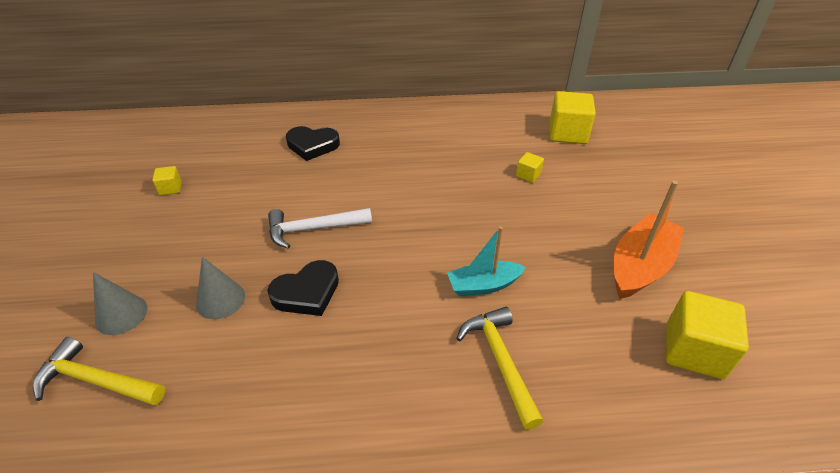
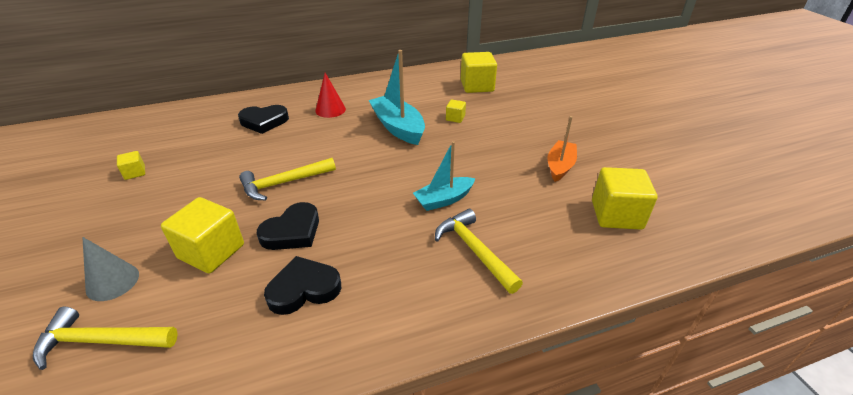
camera: 15 degrees left, 5 degrees down
grey cone [196,257,245,319] -> yellow cube [161,197,244,273]
white hammer [268,208,372,249] -> yellow hammer [239,158,336,200]
orange boat [614,180,684,299] -> orange boat [547,116,577,182], size x0.65
none -> black heart [264,256,342,315]
none -> red cone [315,73,346,118]
none -> turquoise boat [368,50,425,145]

